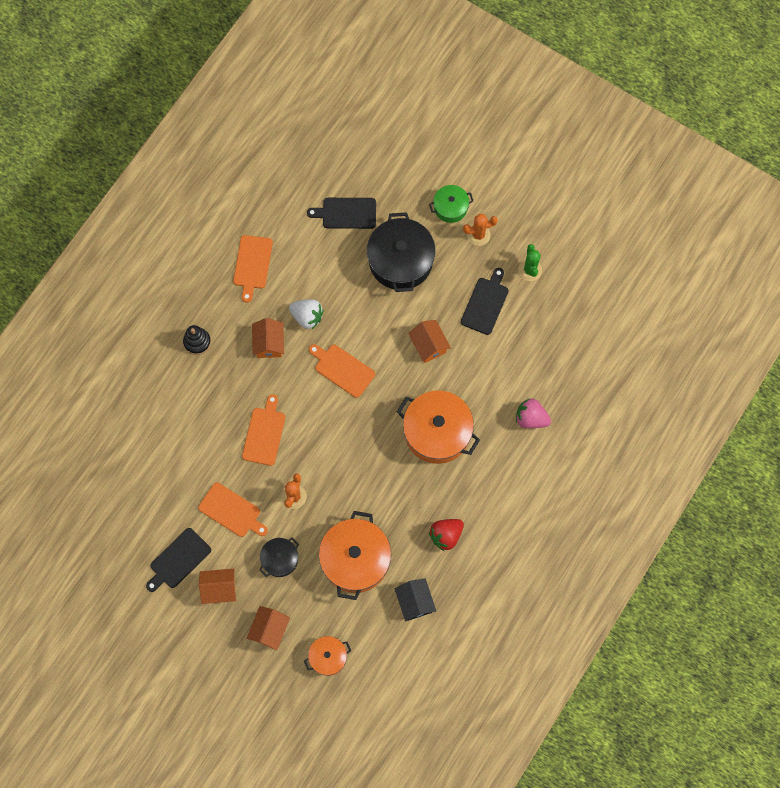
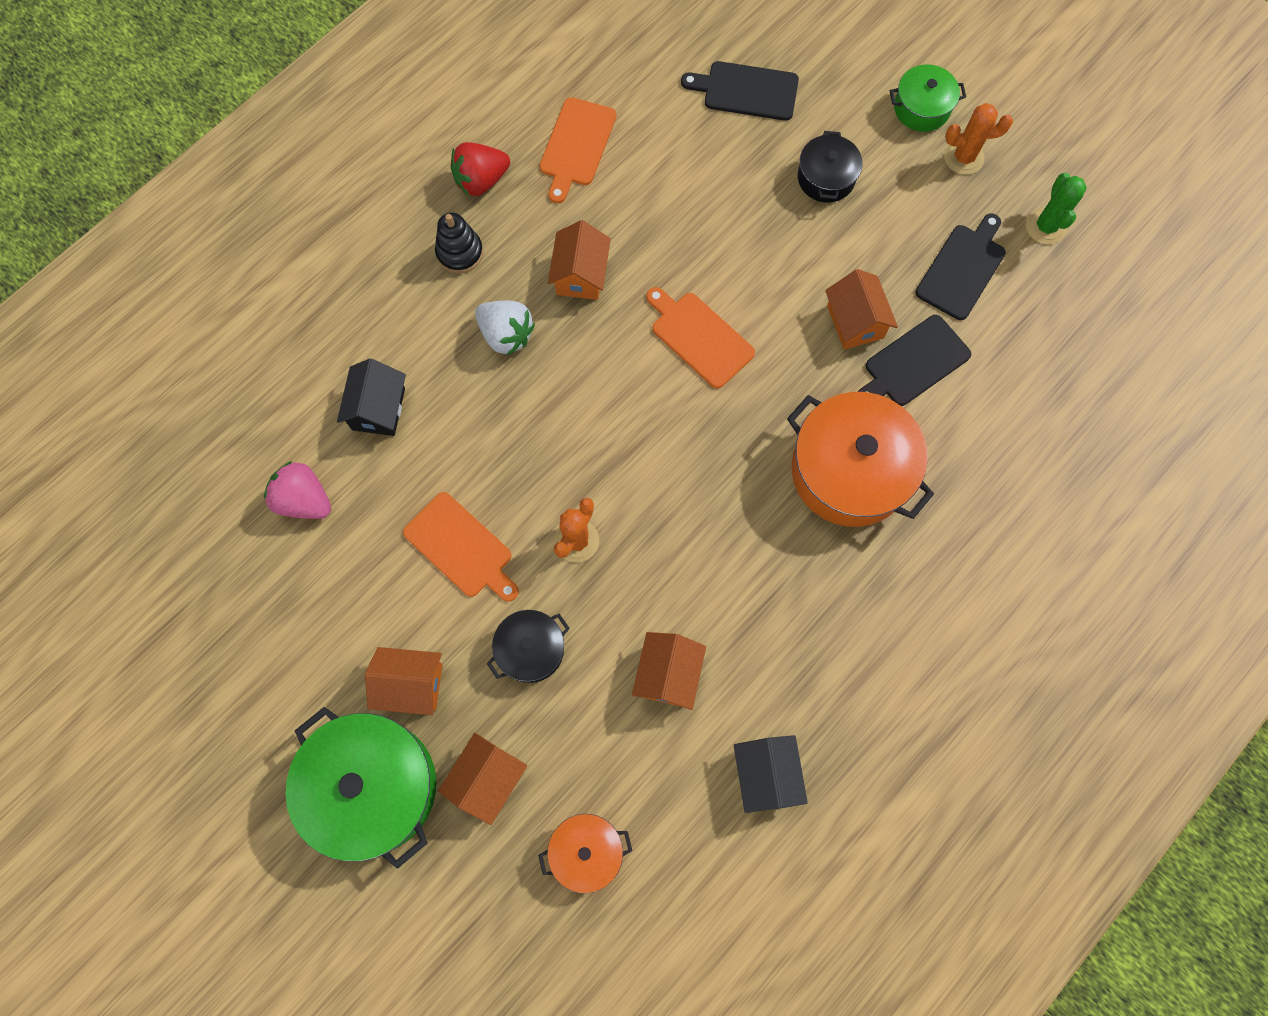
camera: 10 degrees right, 0 degrees up
black cutting board [146,528,211,592] -> black cutting board moved to [858,315,972,406]
orange cutting board [242,394,285,466] -> none
white strawberry [289,299,324,329] -> white strawberry moved to [475,301,535,356]
orange pot [319,511,391,600] -> orange house [632,632,706,710]
black pot [367,212,435,292] -> black pot [798,131,863,203], size x0.53
red strawberry [429,519,464,551] -> red strawberry moved to [450,142,510,196]
pink strawberry [516,399,551,428] -> pink strawberry moved to [264,461,331,519]
none -> green pot [285,707,436,869]
none -> black house [337,359,406,436]

